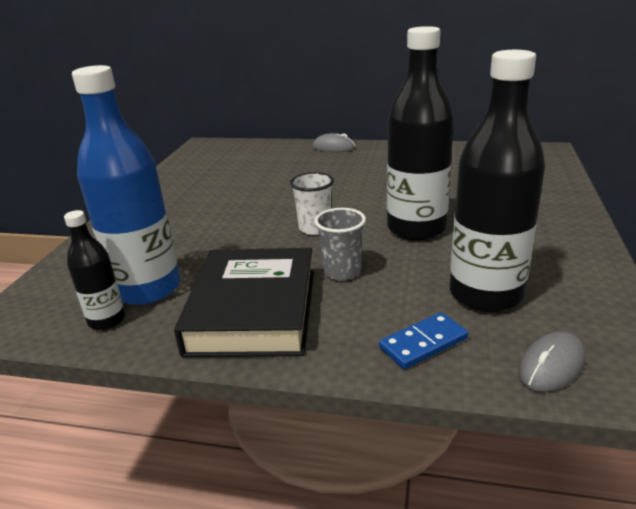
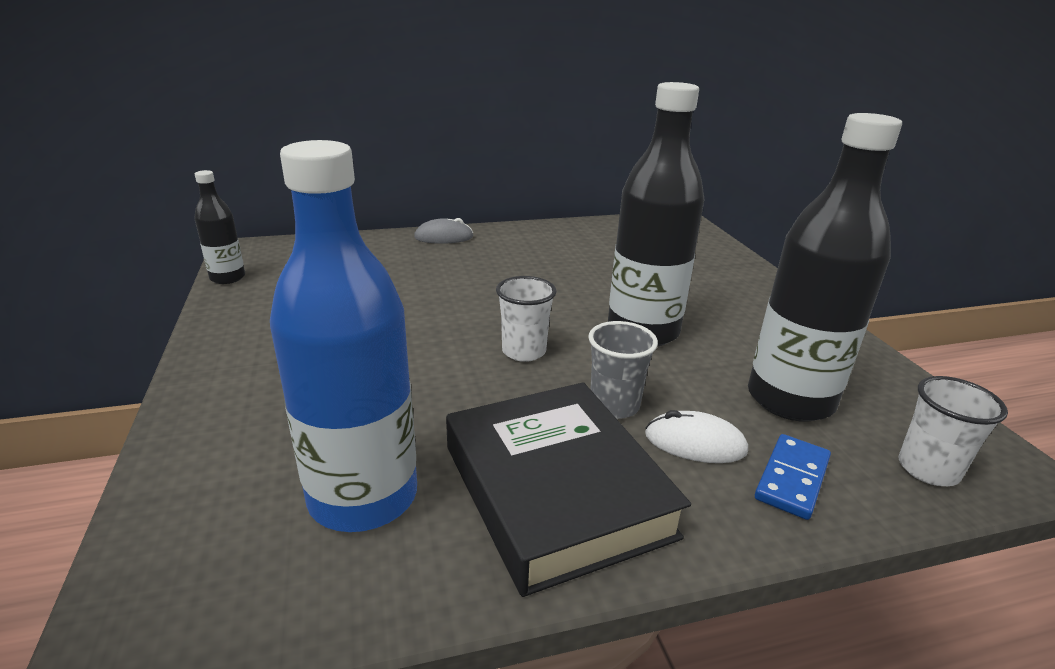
camera: 30 degrees left, 0 degrees up
black bottle [64,210,125,330] -> black bottle moved to [194,170,245,284]
grey mouse [518,331,586,392] -> white cup [899,376,1008,486]
none -> white mouse [645,410,748,463]

